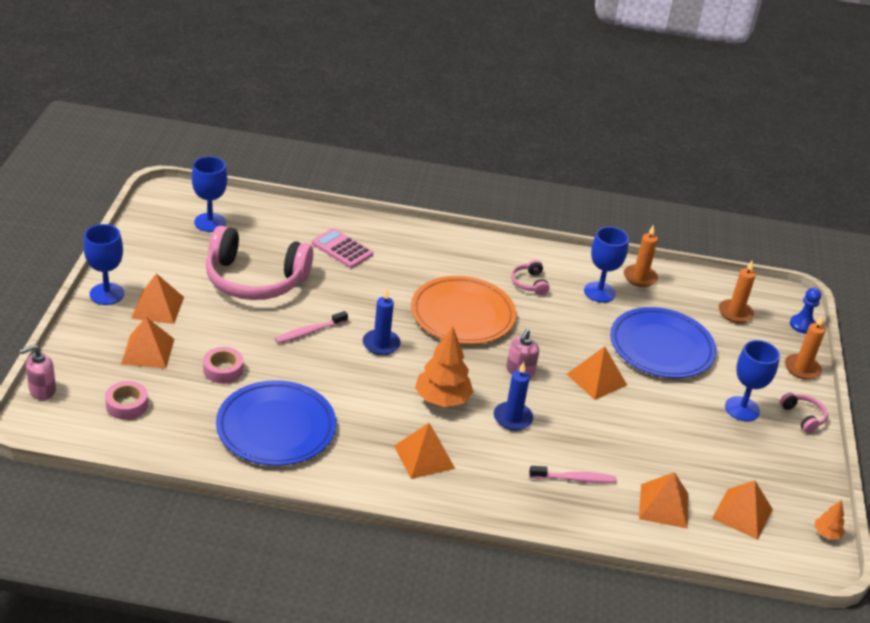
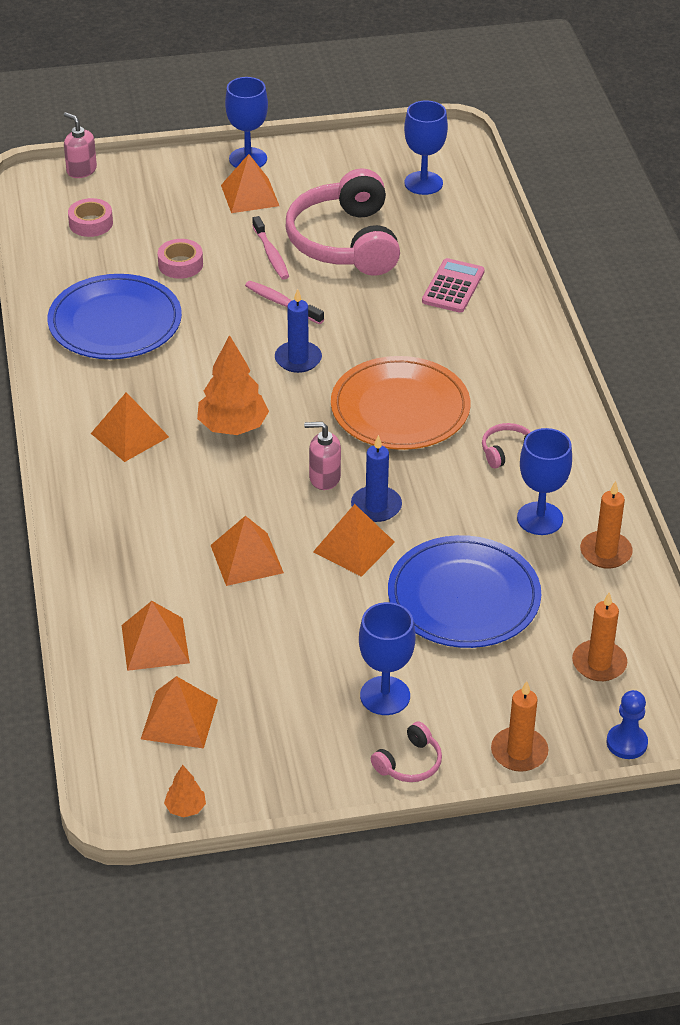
camera: 75 degrees right, 5 degrees up
orange pyramid [121,317,175,369] -> orange pyramid moved to [211,516,284,586]
blue candle [494,362,533,431] -> blue candle moved to [351,435,402,522]
pink toothbrush [529,466,616,483] -> pink toothbrush moved to [252,216,289,280]

